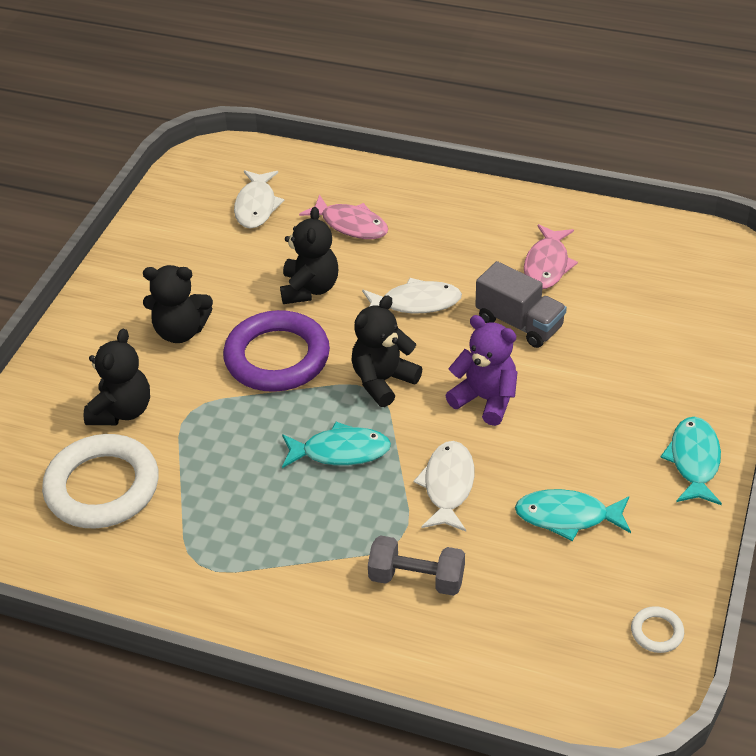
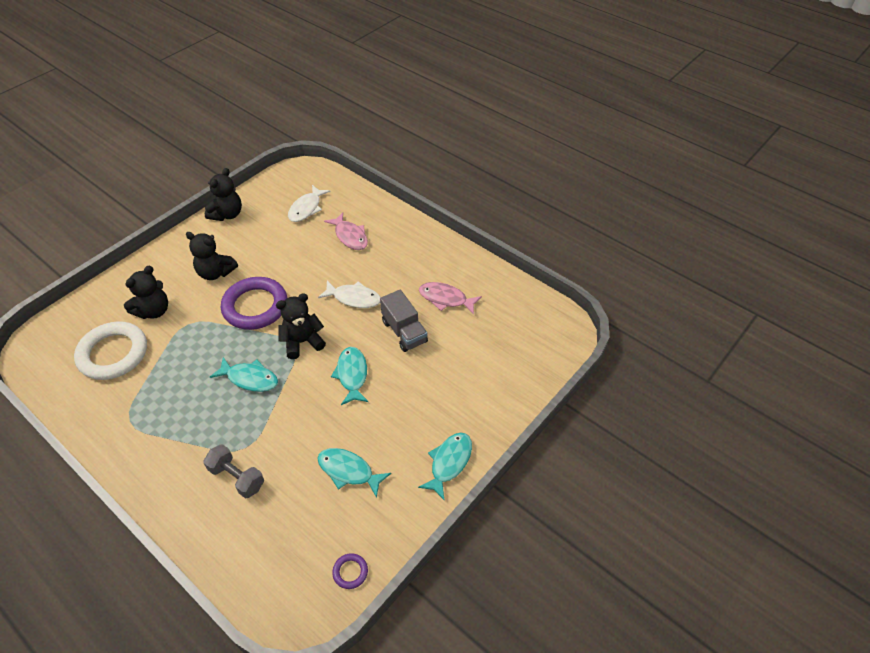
camera: 20 degrees right, 5 degrees up
black teddy bear [280,207,338,304] -> black teddy bear moved to [205,168,242,221]
white fish [413,441,475,531] -> none
purple teddy bear [445,315,518,426] -> turquoise fish [331,347,368,405]
pink fish [524,224,578,289] -> pink fish turned 75 degrees clockwise [419,282,482,315]
white ring [631,606,684,653] -> purple ring [332,553,368,589]

